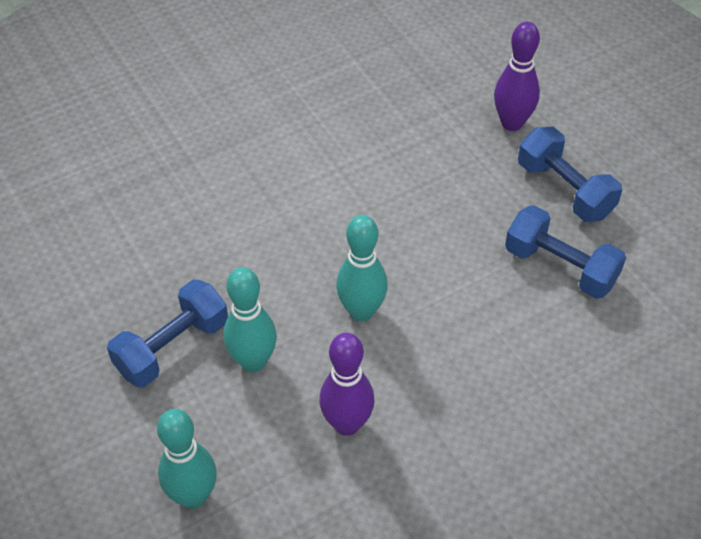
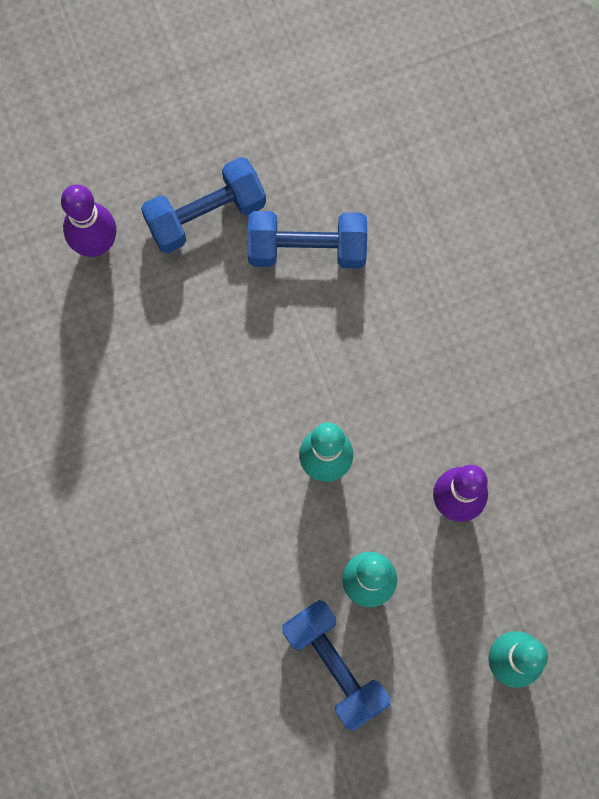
camera: 80 degrees left, 25 degrees up
blue dumbbell [505,205,626,299] -> blue dumbbell turned 45 degrees clockwise [248,211,367,269]

